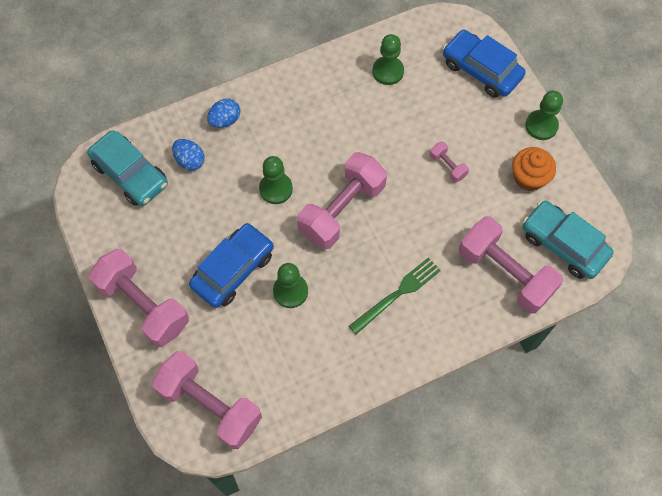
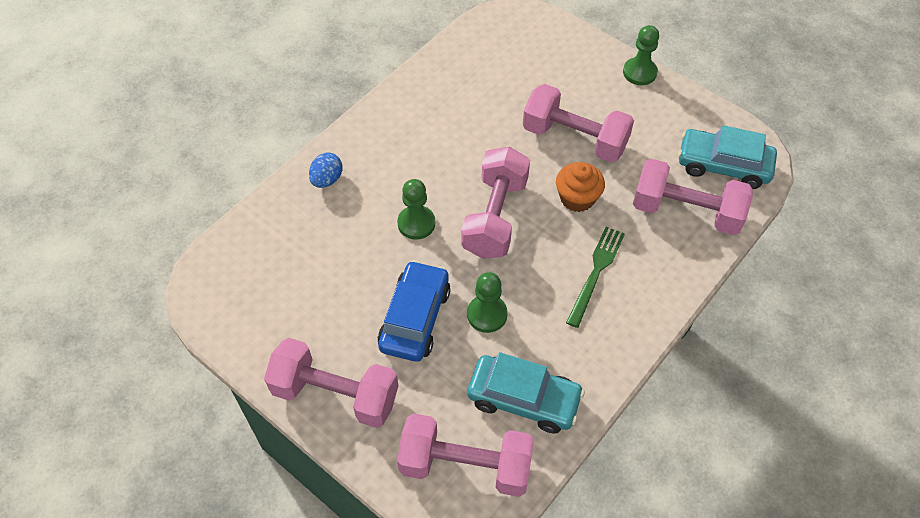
camera: 25 degrees left, 10 degrees down
turquoise car [87,130,168,206] -> turquoise car moved to [467,352,585,434]
blue egg [172,139,205,171] -> none
green pawn [373,34,404,85] -> none
pink dumbbell [430,142,469,182] -> pink dumbbell [523,84,634,163], size x2.28
blue car [443,30,525,98] -> none
orange cupcake [512,147,556,191] -> orange cupcake moved to [556,162,605,212]

